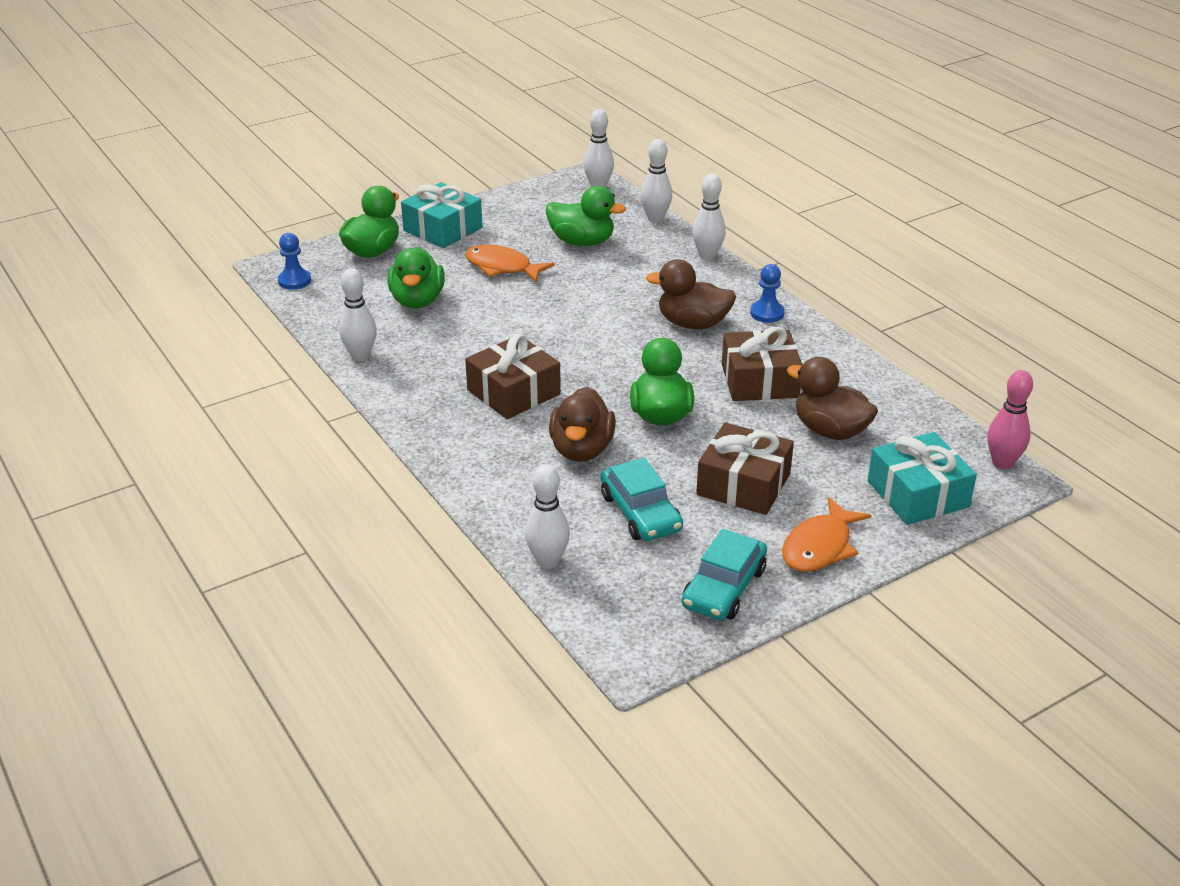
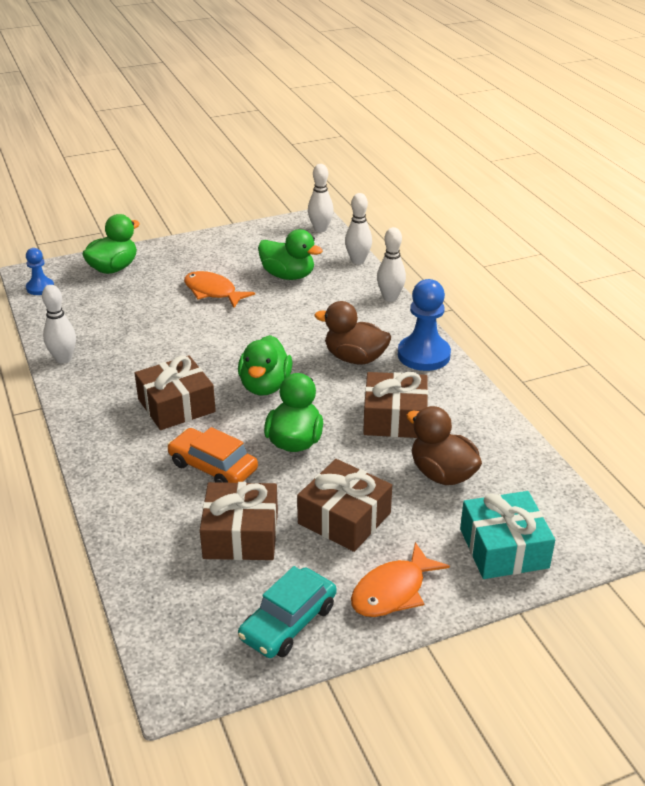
camera: 10 degrees right, 0 degrees up
green duck [388,247,445,308] -> green duck moved to [238,335,292,395]
turquoise gift [401,182,483,248] -> none
white bowling pin [525,464,570,569] -> none
brown duck [549,387,616,462] -> orange car [167,427,258,483]
turquoise car [601,458,683,541] -> brown gift [200,482,278,560]
blue pawn [750,264,785,323] -> blue pawn [398,279,451,371], size x1.75
pink bowling pin [988,370,1033,470] -> none

